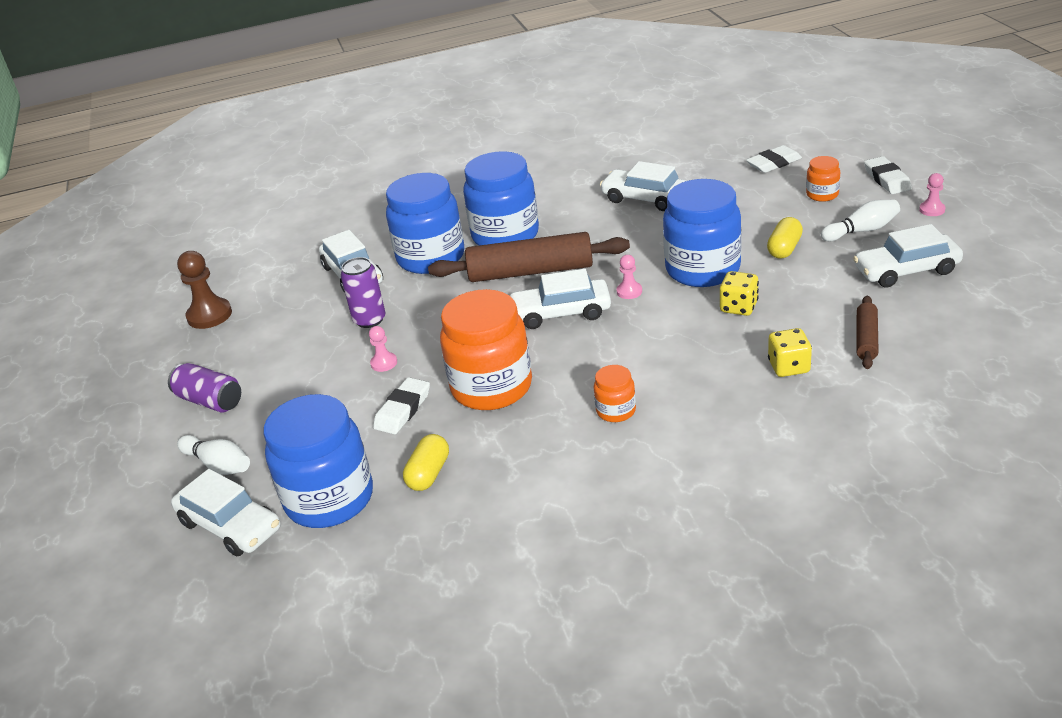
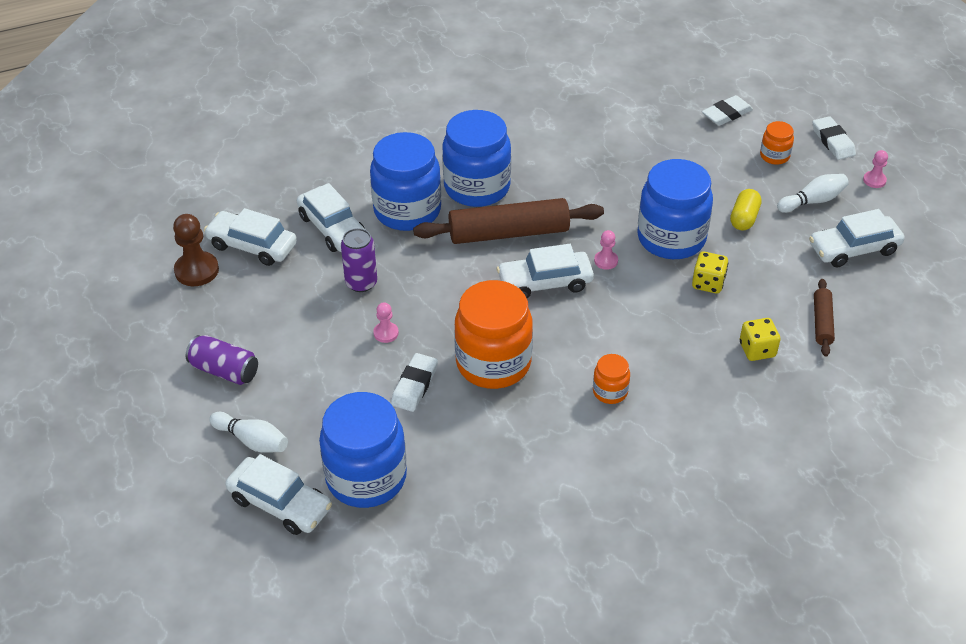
camera: 10 degrees left, 10 degrees up
yellow capsule [403,434,449,491] -> none
white car [600,161,687,211] -> white car moved to [204,208,297,266]

